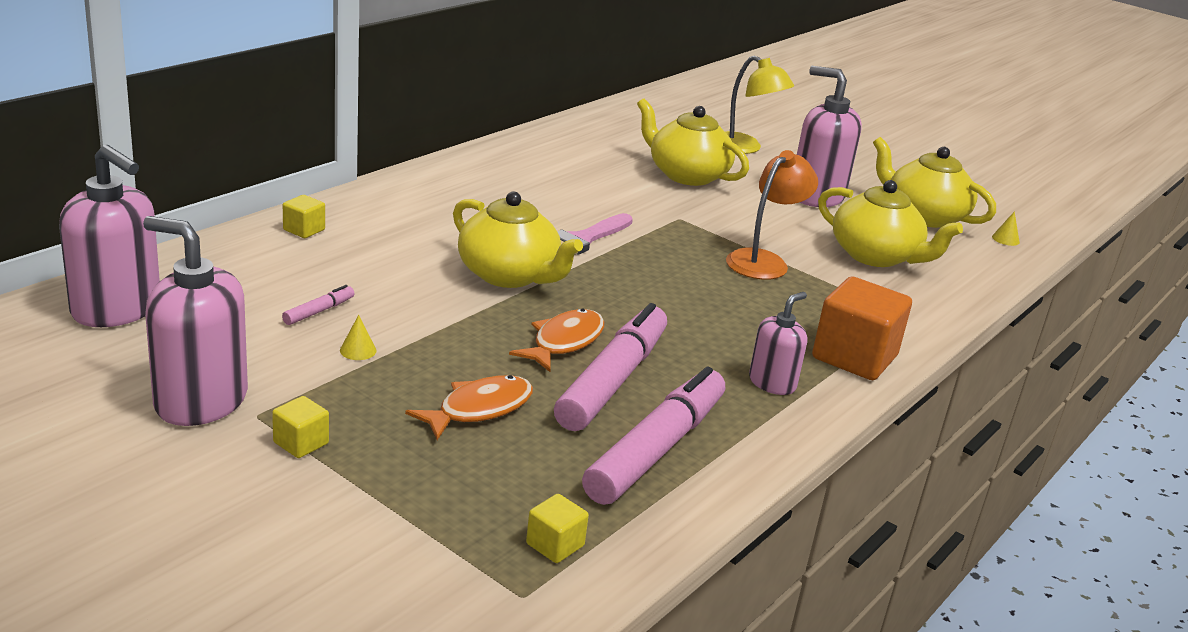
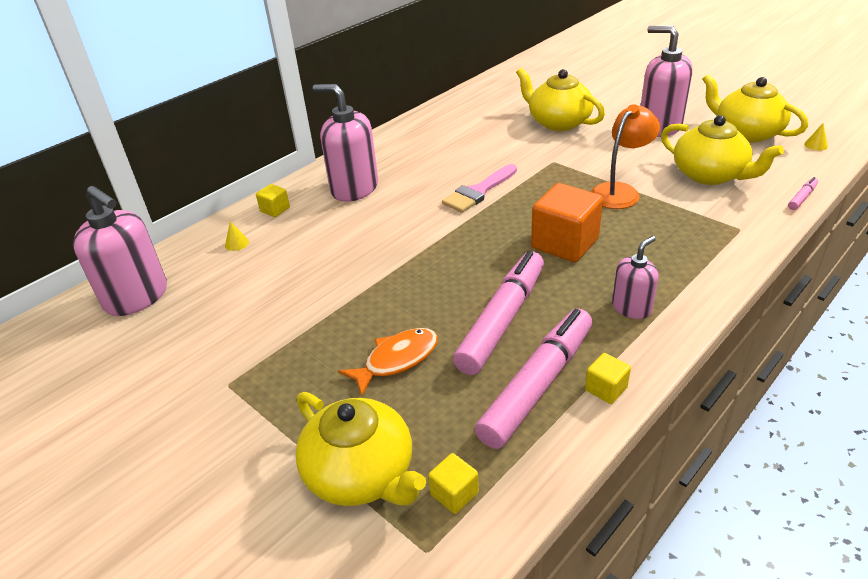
camera: 10 degrees right, 10 degrees up
pink soap dispenser [143,216,248,426] -> pink soap dispenser moved to [313,84,378,202]
yellow cube [272,396,329,458] -> yellow cube moved to [585,353,631,404]
pink marker [282,285,355,325] -> pink marker moved to [788,177,818,210]
yellow cone [340,315,377,360] -> yellow cone moved to [225,221,249,251]
yellow teapot [453,191,583,288] -> yellow teapot moved to [295,392,426,506]
orange fish [509,308,604,372] -> none
yellow lamp [725,55,794,154] -> none
orange cube [812,276,912,380] -> orange cube moved to [531,183,603,262]

